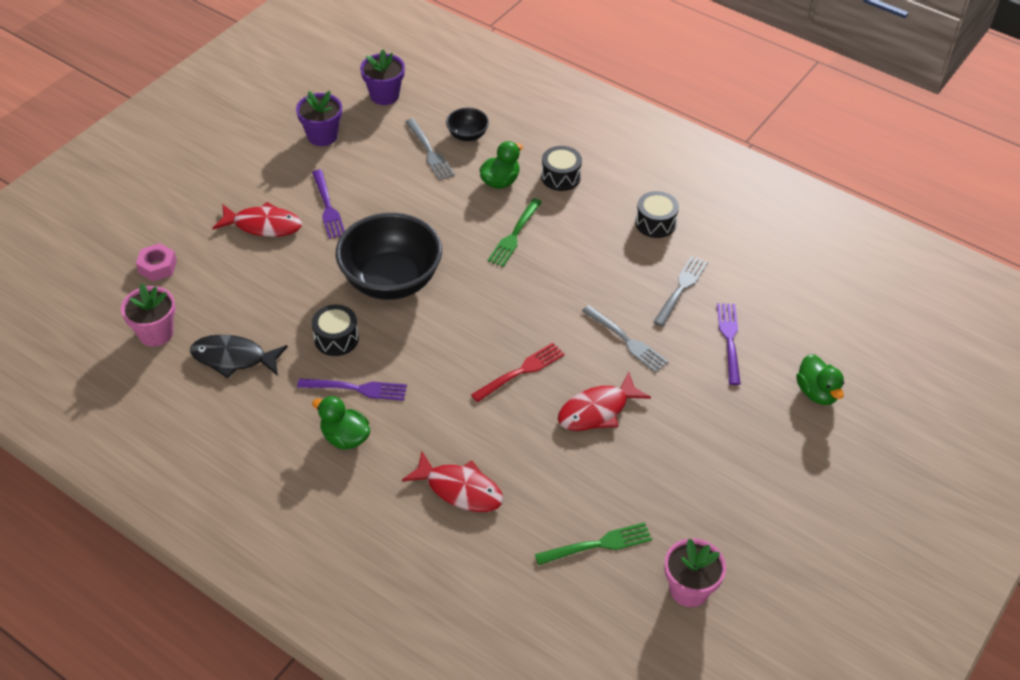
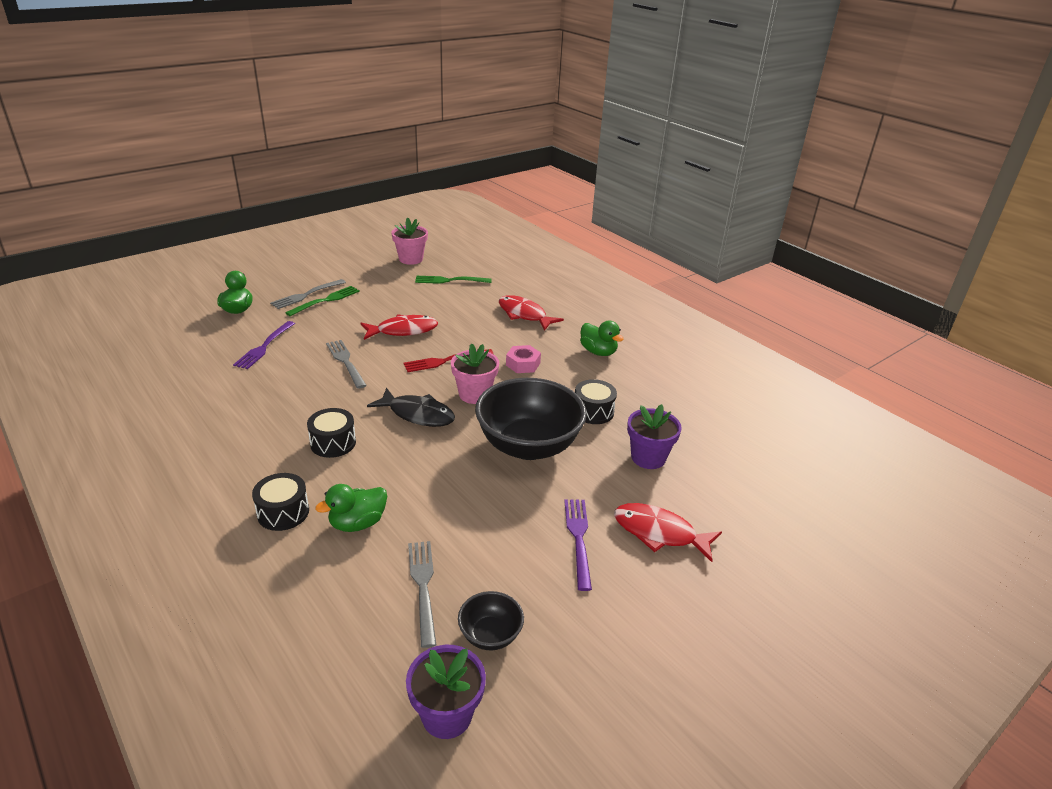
camera: 165 degrees left, 15 degrees down
pink flower pot [121,284,176,347] -> pink flower pot moved to [451,343,499,404]
pink nut [136,243,177,281] -> pink nut moved to [506,345,541,373]
black fish [190,334,288,378] -> black fish moved to [367,388,455,427]
purple flower pot [296,91,342,146] -> purple flower pot moved to [627,404,682,469]
purple fork [297,379,407,401] -> none
black bowl [446,108,489,141] -> black bowl moved to [458,591,524,650]
green fork [487,198,542,267] -> green fork moved to [285,286,360,316]
black drum [635,191,679,238] -> black drum moved to [307,408,356,458]
grey fork [654,256,708,327] -> grey fork moved to [270,279,346,309]

